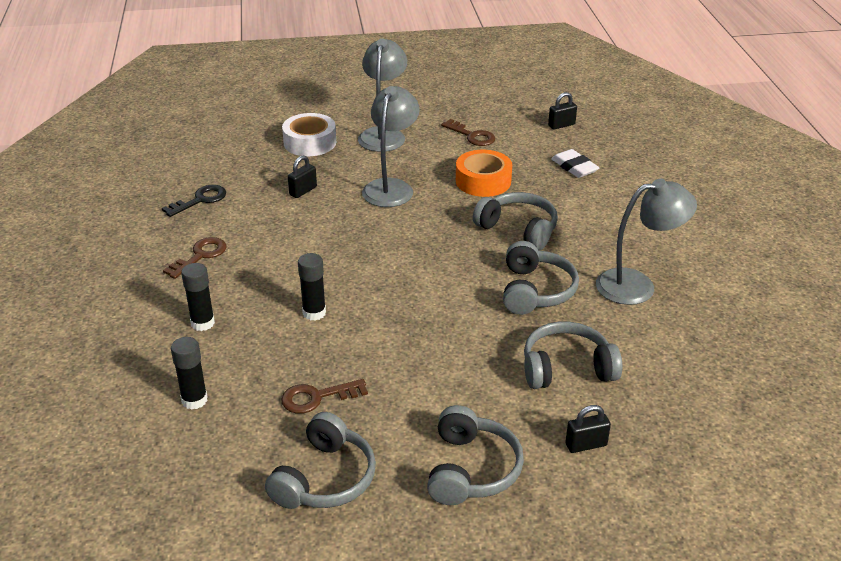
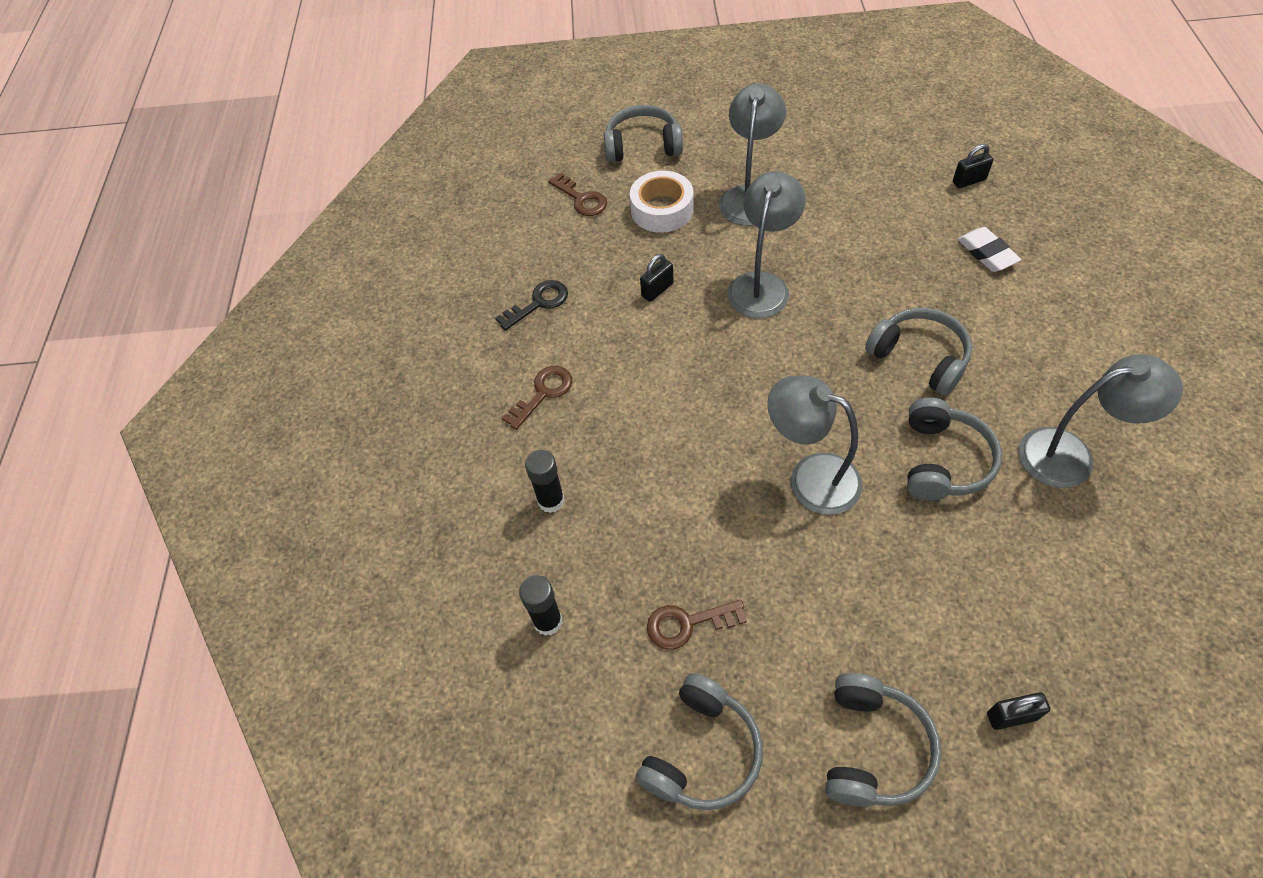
camera: 10 degrees right, 20 degrees up
black glue stick [298,253,326,321] -> none
brown key [441,119,495,146] -> brown key moved to [548,172,607,216]
orange tape [456,150,512,197] -> none
grey headphones [524,321,622,389] -> grey headphones moved to [604,105,683,162]
none -> grey lamp [767,375,863,515]

